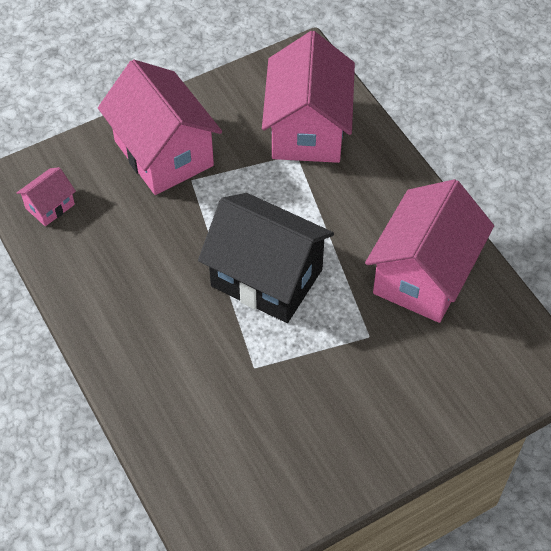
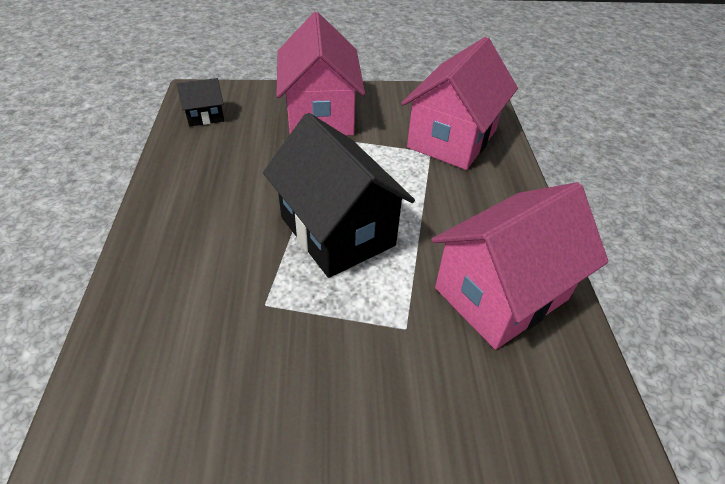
camera: 25 degrees right, 10 degrees down
pink house [17,167,76,226] -> black house [177,78,224,127]

